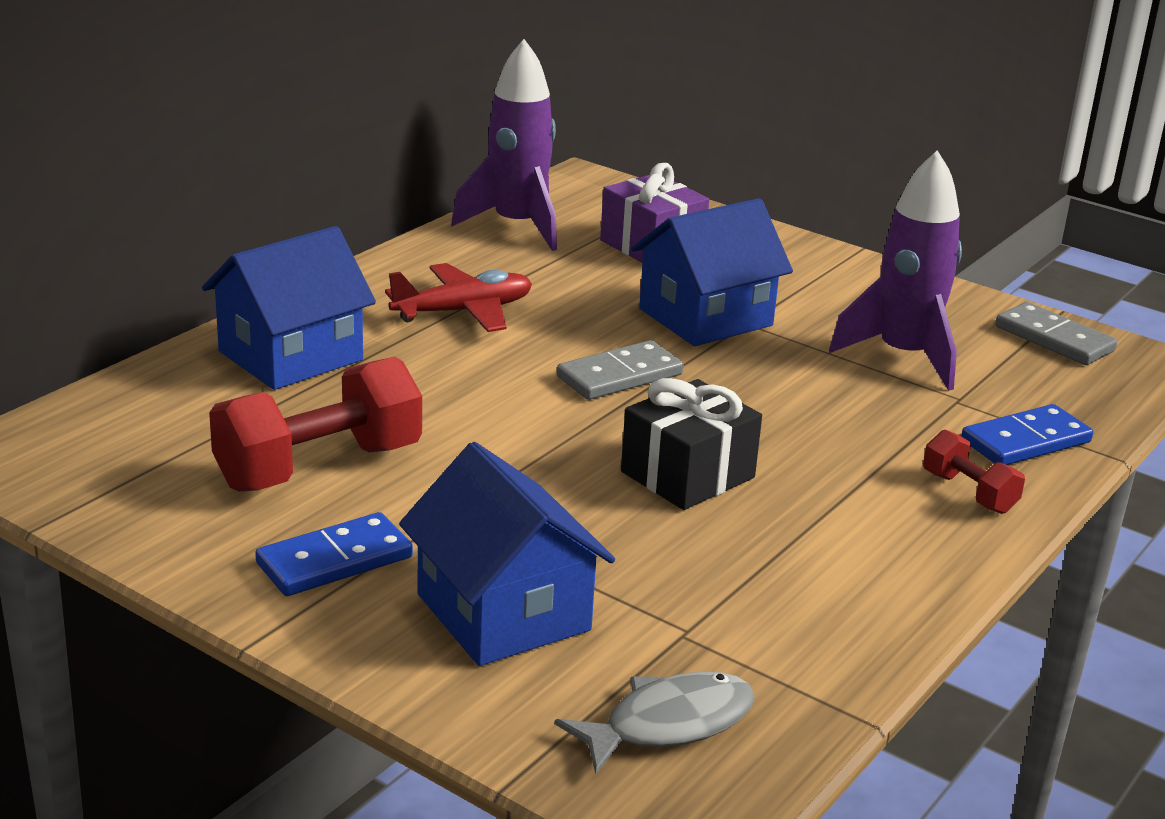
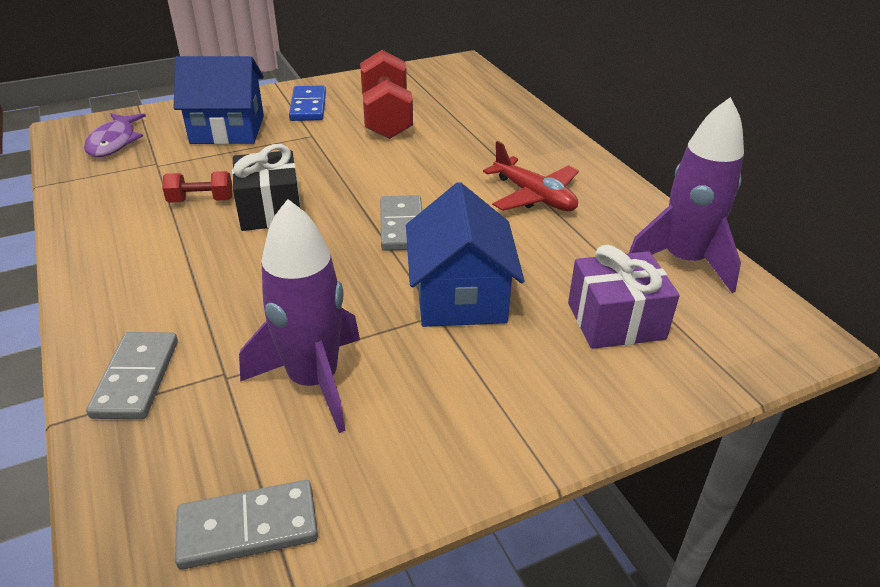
camera: 120 degrees right, 10 degrees up
blue house [202,226,376,390] -> none
red plane [385,263,532,332] -> red plane turned 45 degrees counterclockwise [483,141,579,211]
grey fish [555,671,755,774] -> purple fish [84,113,146,157]
red dumbbell [923,430,1025,514] -> red dumbbell moved to [162,171,232,203]
blue domino [961,404,1093,465] -> grey domino [86,332,178,419]

